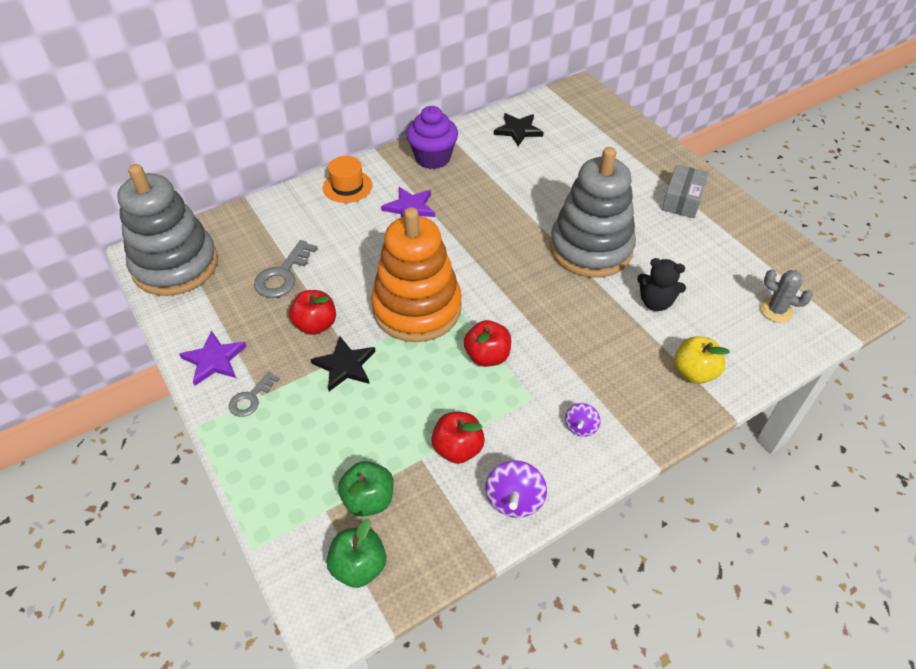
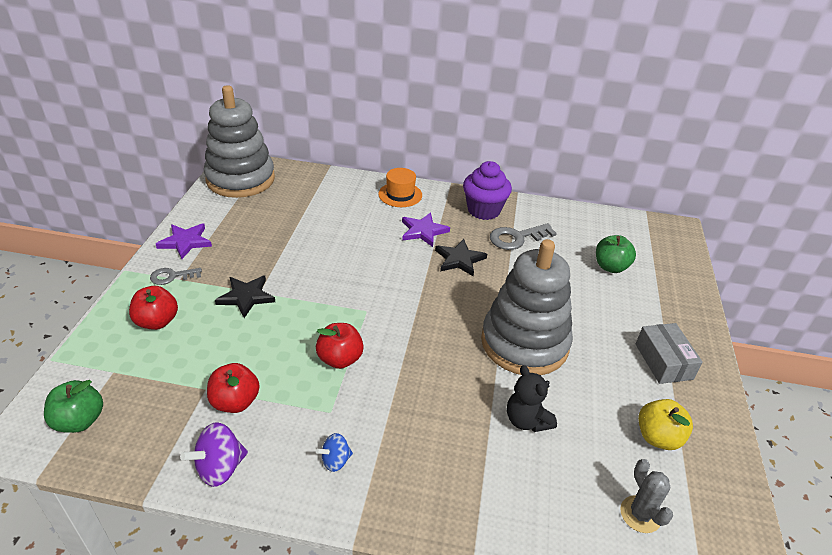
camera: 40 degrees right, 10 degrees down
grey key [254,240,318,298] -> grey key moved to [490,223,557,250]
red apple [289,290,336,335] -> red apple moved to [129,286,178,330]
green apple [338,461,394,517] -> green apple moved to [596,235,636,273]
orange stacking toy [371,207,462,342] -> none
black star [494,113,543,146] -> black star moved to [435,239,487,276]
purple spinning top [565,403,600,437] -> blue spinning top [316,433,353,472]
grey box [662,165,709,218] -> grey box turned 75 degrees counterclockwise [636,323,703,384]
yellow apple [674,336,730,384] -> yellow apple moved to [638,399,693,450]

